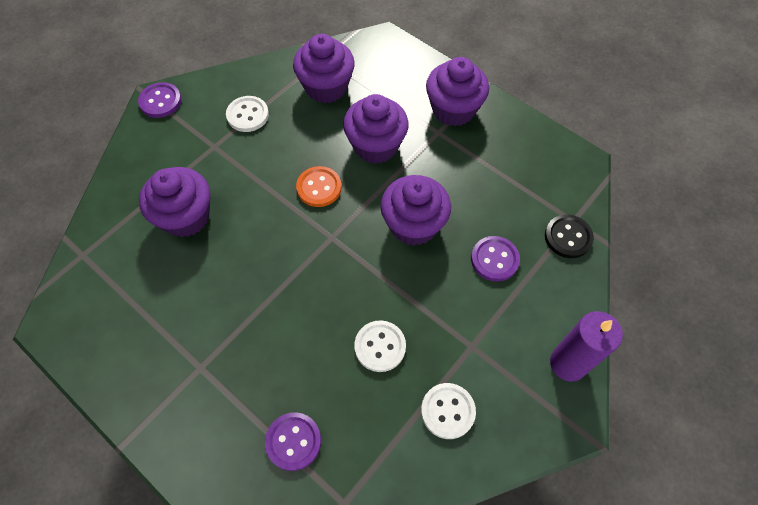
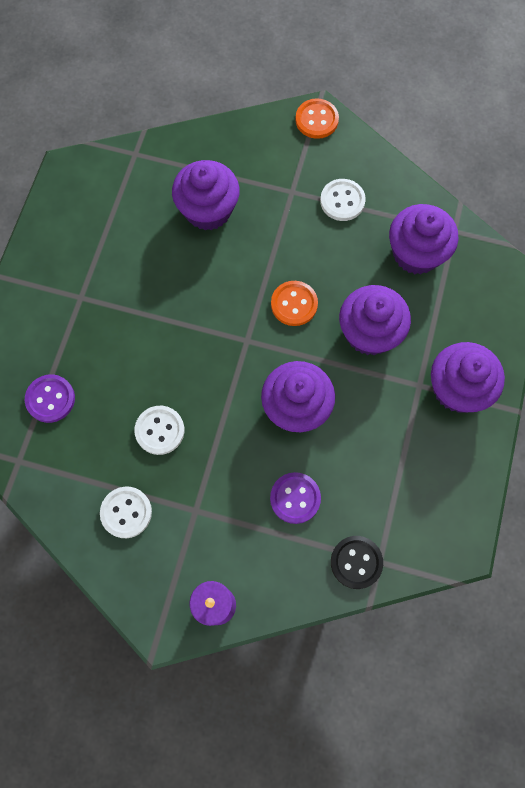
camera: 65 degrees right, 10 degrees up
purple button [138,82,182,118] -> orange button [295,98,339,139]

